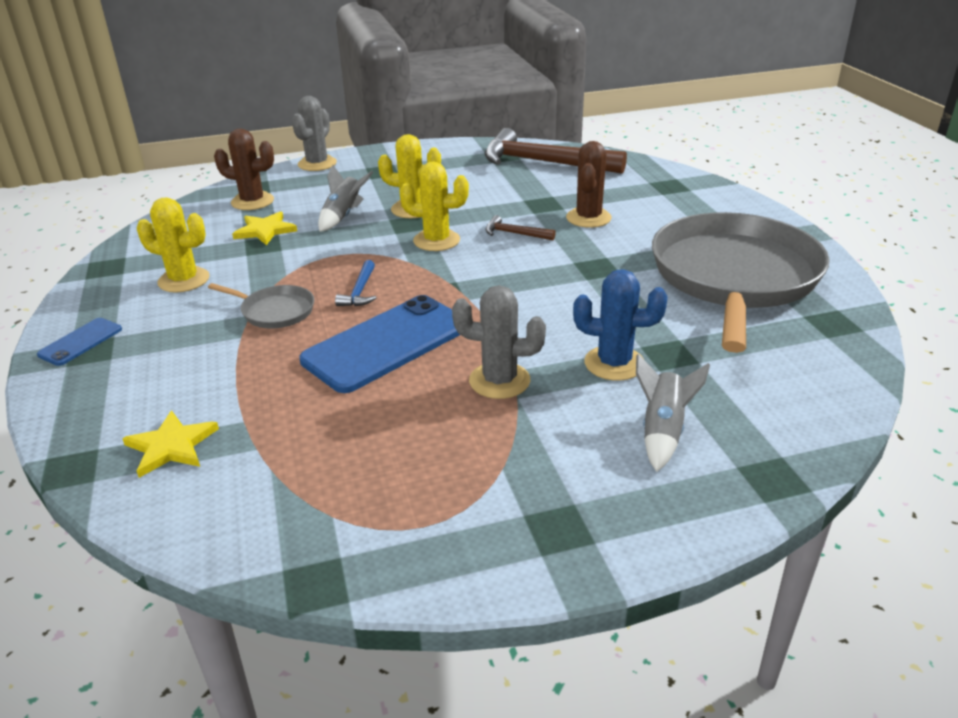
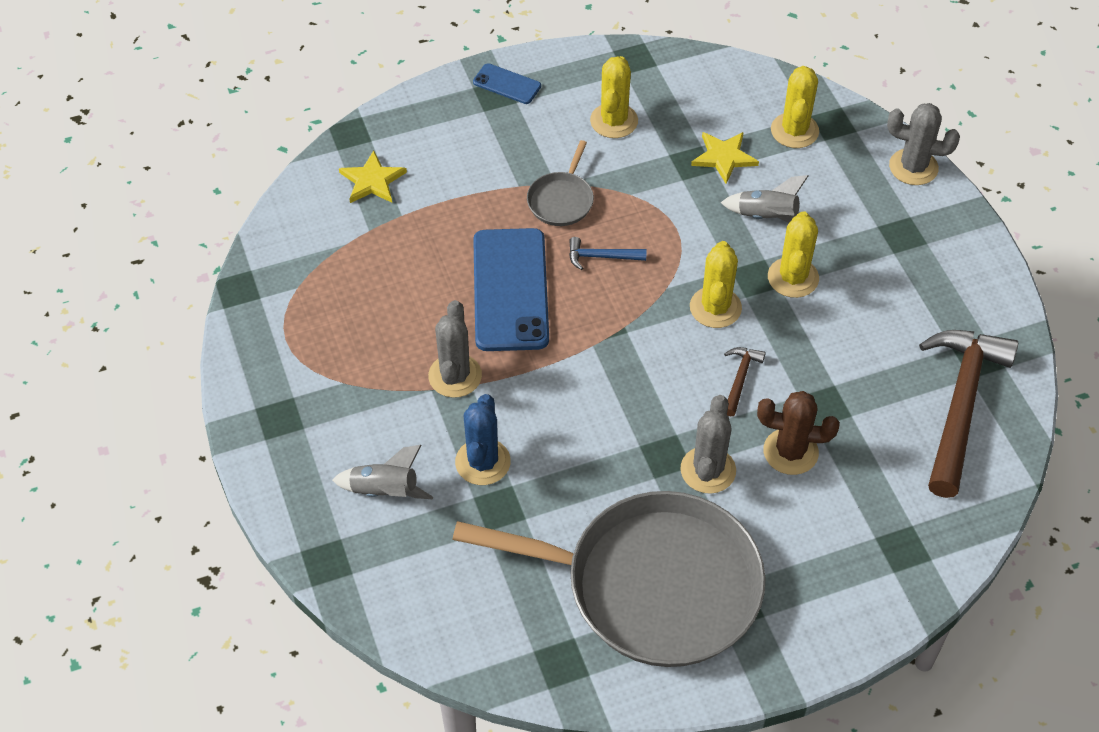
camera: 85 degrees right, 20 degrees up
brown cactus [214,129,274,210] -> yellow cactus [771,66,819,148]
blue phone [299,295,460,393] -> blue phone turned 45 degrees clockwise [473,228,549,351]
none -> grey cactus [680,395,736,494]

